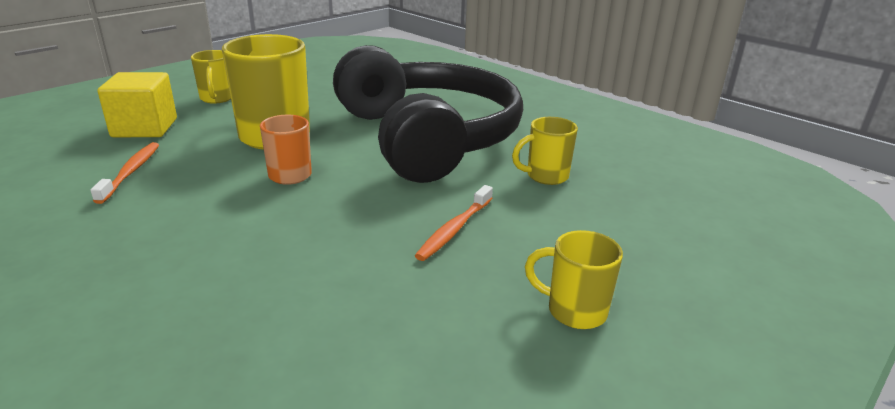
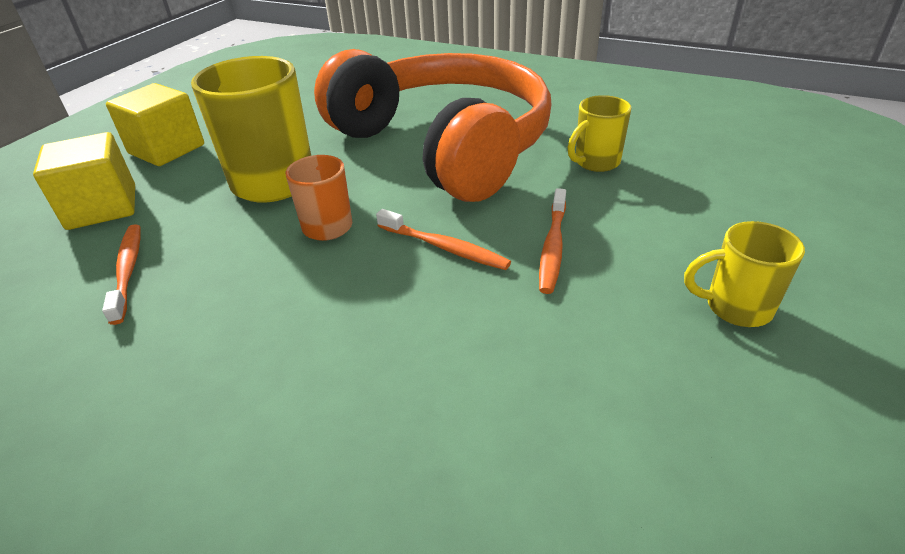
camera: 15 degrees left, 10 degrees up
yellow mug [191,50,231,104] -> yellow cube [106,83,204,166]
black headphones [333,45,523,183] -> orange headphones [314,49,552,202]
none -> orange toothbrush [376,209,511,270]

